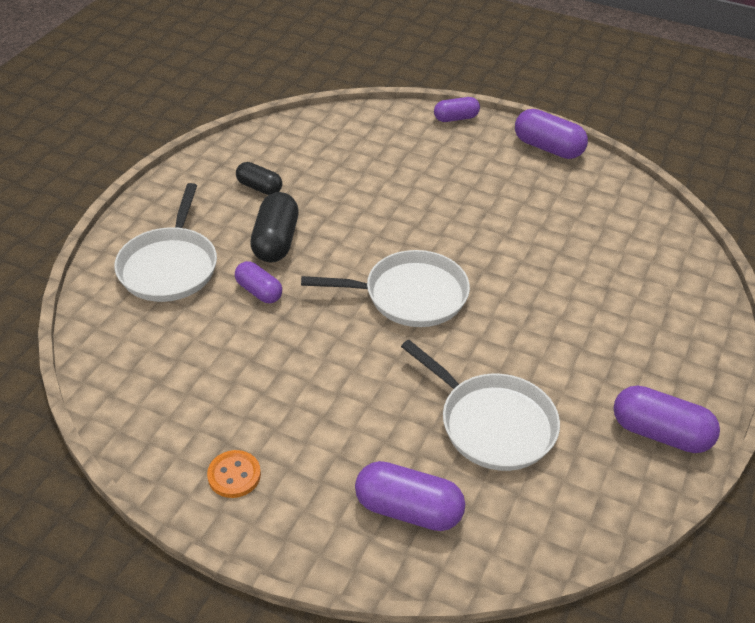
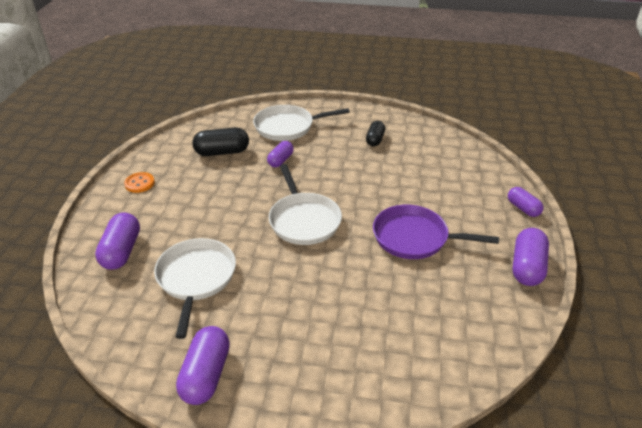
camera: 75 degrees right, 5 degrees down
black capsule [250,192,299,262] -> black capsule moved to [192,128,249,156]
white pan [401,340,560,471] -> white pan turned 150 degrees clockwise [154,238,236,339]
none -> purple pan [373,205,499,259]

